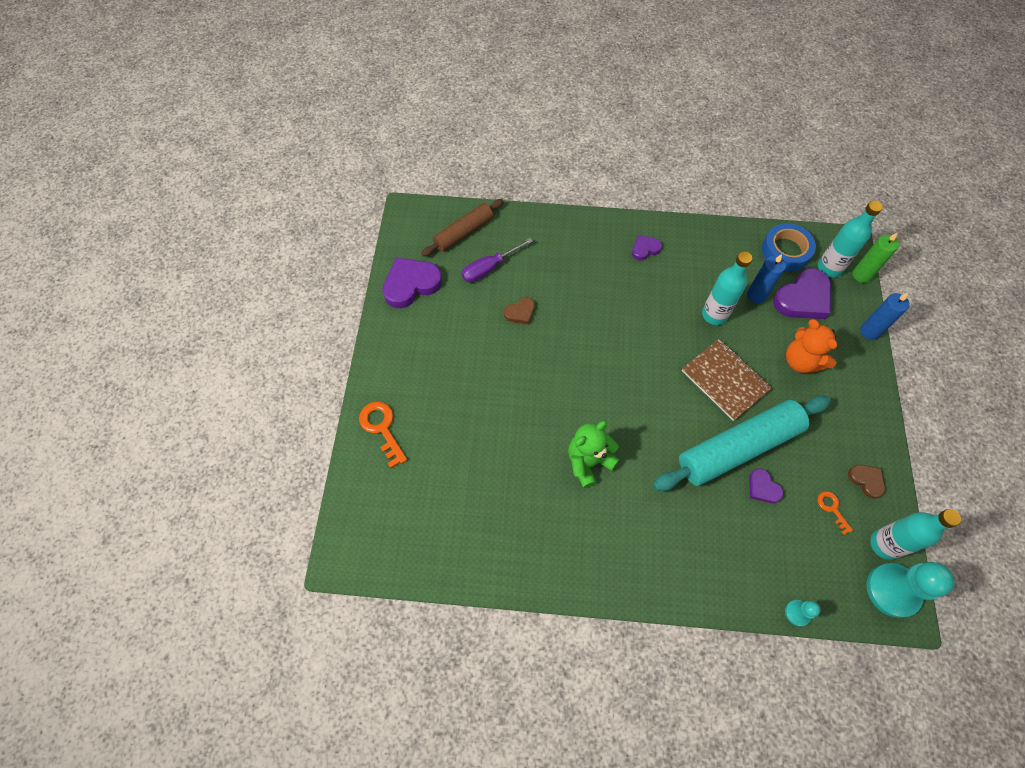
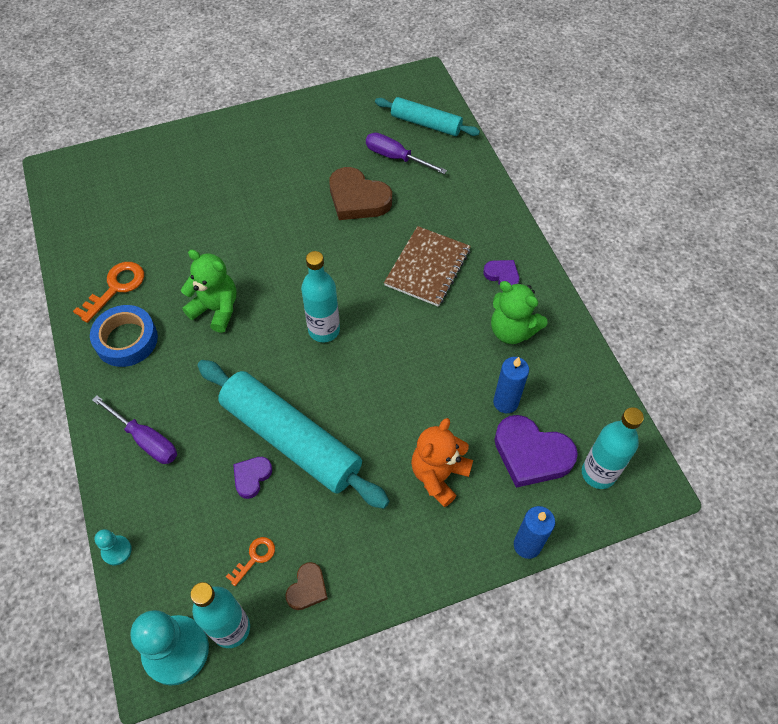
camera: 65 degrees right, 5 degrees down
orange key [359,402,407,468] -> orange key moved to [73,262,144,323]
purple heart [382,257,442,308] -> none
brown rolling pin [421,199,504,256] -> turquoise rolling pin [375,97,480,136]
brown heart [504,297,535,325] -> brown heart [329,167,392,220], size x1.90
brown notebook [682,339,772,421] -> brown notebook moved to [384,226,471,307]
turquoise bottle [702,251,752,325] -> turquoise bottle moved to [301,251,340,342]
blue tape [762,223,816,271] -> blue tape moved to [90,305,158,367]
green candle [853,232,899,283] -> none
none -> purple screwdriver [92,395,177,464]
none -> green teddy bear [491,281,548,344]

